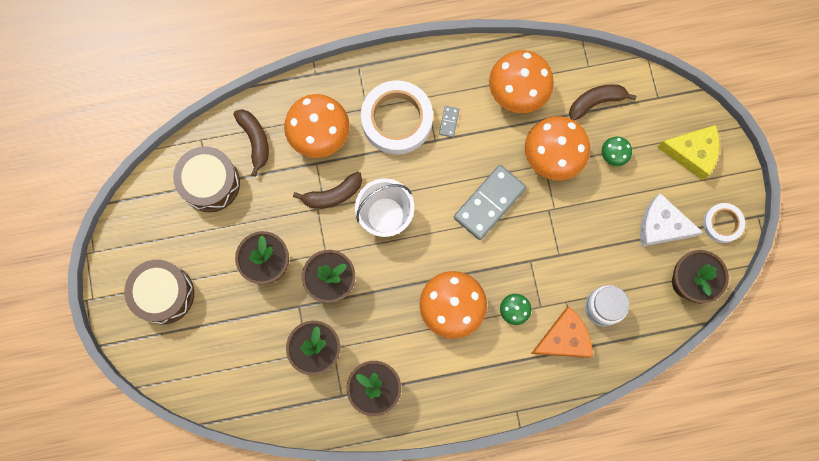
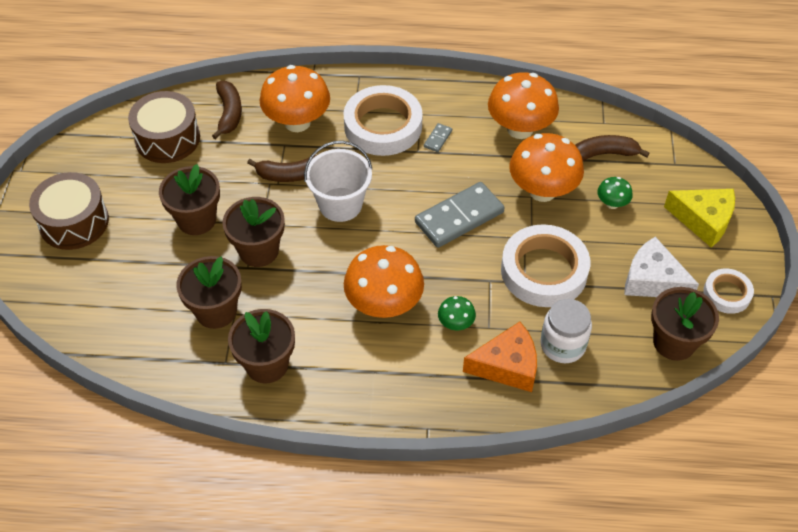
camera: 15 degrees right, 25 degrees down
none -> white tape [501,224,590,307]

